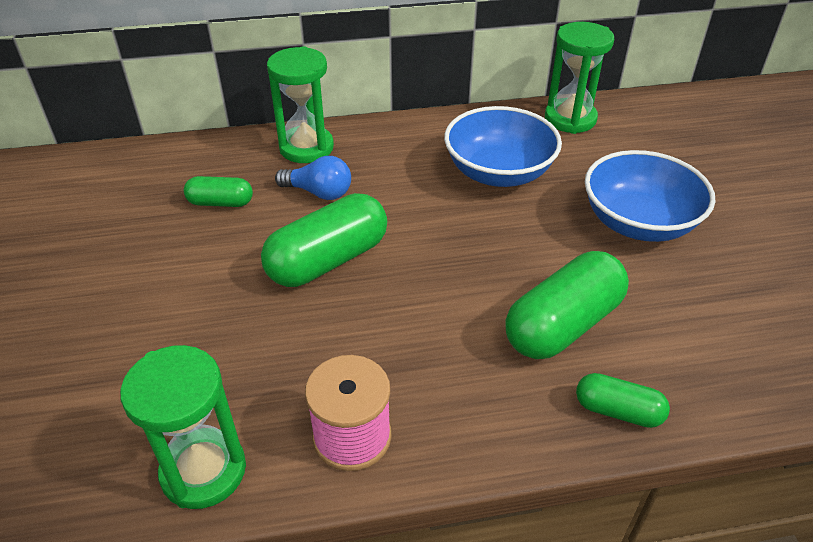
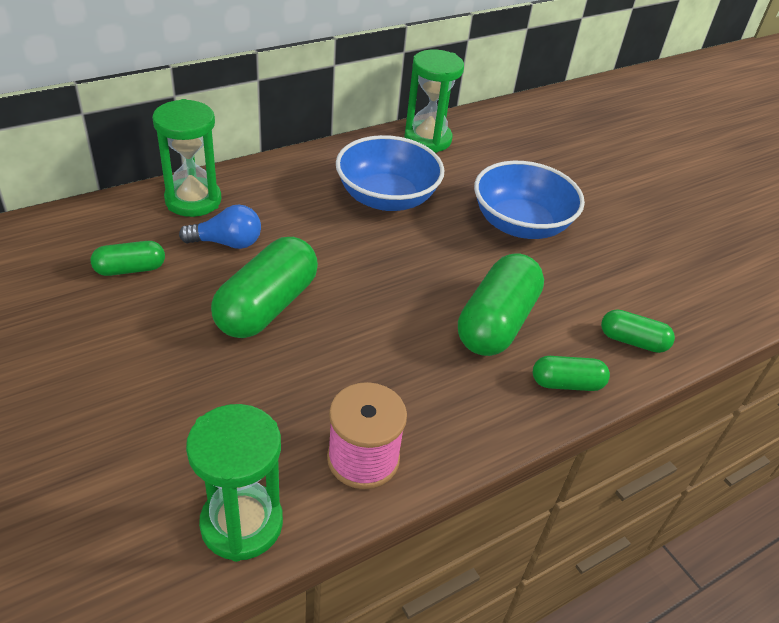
camera: 25 degrees left, 0 degrees up
none -> green capsule [601,309,675,353]

